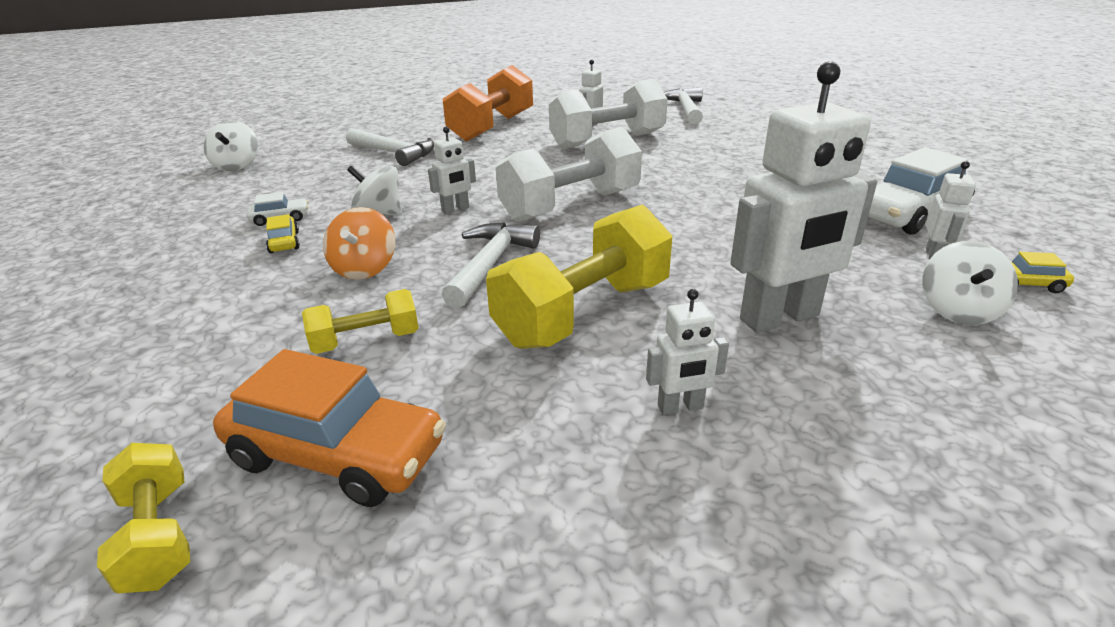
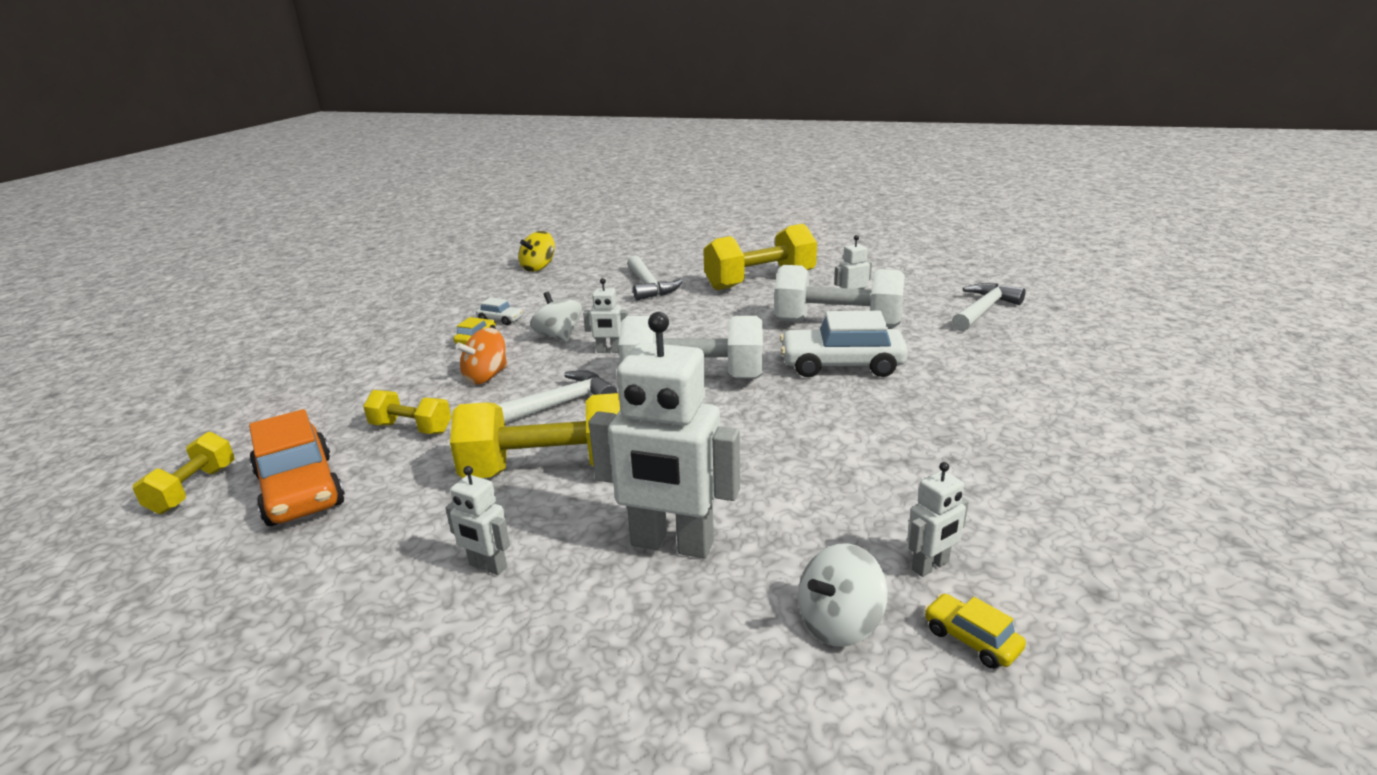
camera: 40 degrees right, 5 degrees down
white spinning top [204,121,258,171] -> yellow spinning top [518,231,555,272]
orange dumbbell [443,65,533,142] -> yellow dumbbell [703,224,817,290]
white car [868,148,968,235] -> white car moved to [780,311,908,377]

